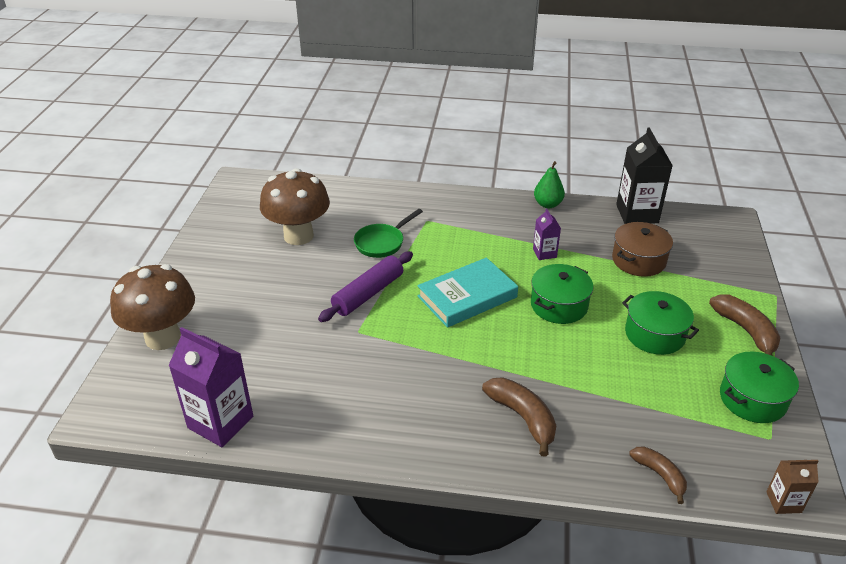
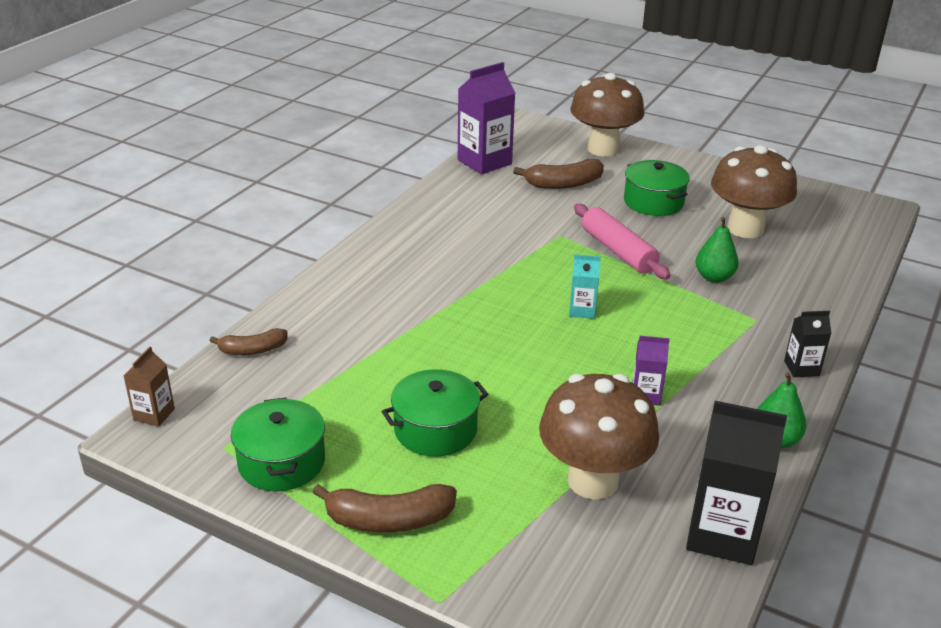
camera: 110 degrees right, 5 degrees down
purple rolling pin [318,251,413,322] -> pink rolling pin [574,204,671,279]
green pan [354,209,423,258] -> green pear [696,217,739,283]
turquoise book [417,258,518,328] -> turquoise carton [569,254,601,319]
brown banana [482,377,556,457] -> brown banana moved to [513,159,604,189]
green pot [531,264,594,324] -> green pot moved to [624,160,690,216]
brown pot [612,222,673,277] -> brown mushroom [539,374,659,500]
none -> black carton [784,311,831,377]

